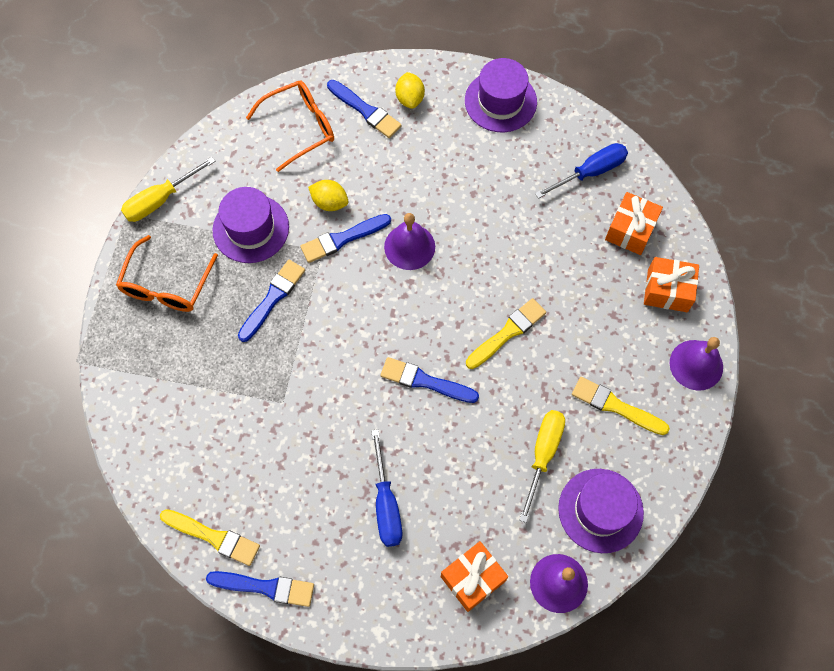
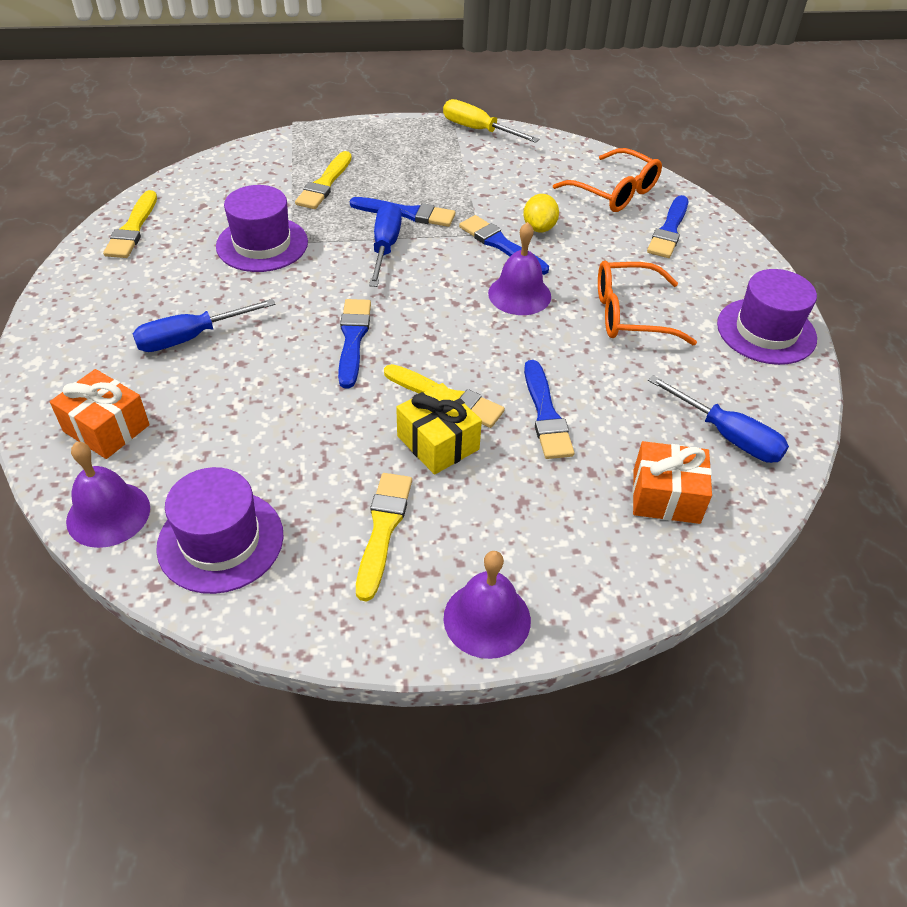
camera: 70 degrees right, 20 degrees down
orange glasses [116,235,218,312] -> orange glasses moved to [598,261,697,345]
blue brush [206,571,314,607] -> blue brush moved to [524,360,574,459]
purple hat [212,187,289,263] -> purple hat moved to [216,185,308,272]
yellow lemon [395,72,425,109] -> none
yellow screwdriver [519,410,565,523] -> none
orange gift [644,257,699,312] -> none
none -> yellow brush [295,151,352,209]
none -> blue screwdriver [369,203,402,287]
none -> yellow gift [396,383,482,475]

